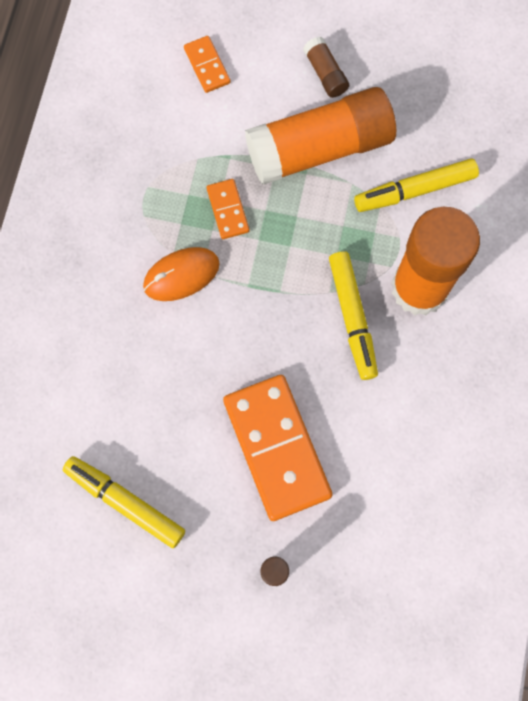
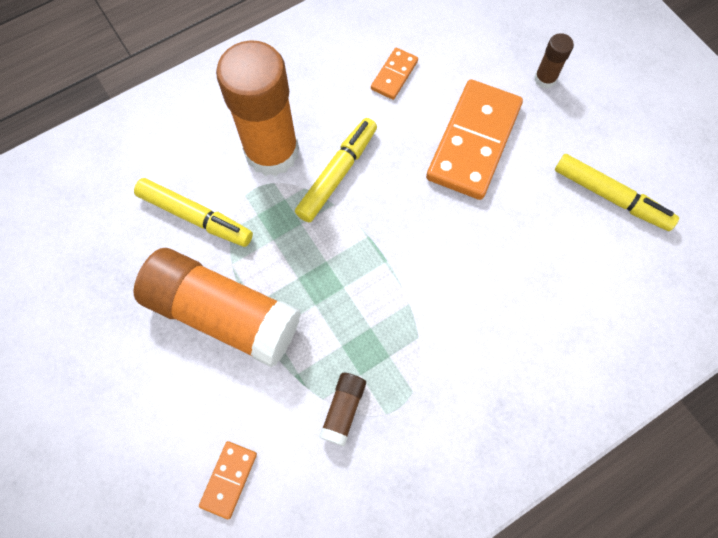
camera: 135 degrees left, 5 degrees down
yellow marker [63,456,185,548] -> yellow marker turned 45 degrees counterclockwise [555,154,679,231]
orange mouse [143,247,220,301] -> none
orange domino [207,179,249,239] -> orange domino moved to [371,48,418,100]
brown glue stick [303,37,349,98] -> brown glue stick moved to [319,373,366,446]

